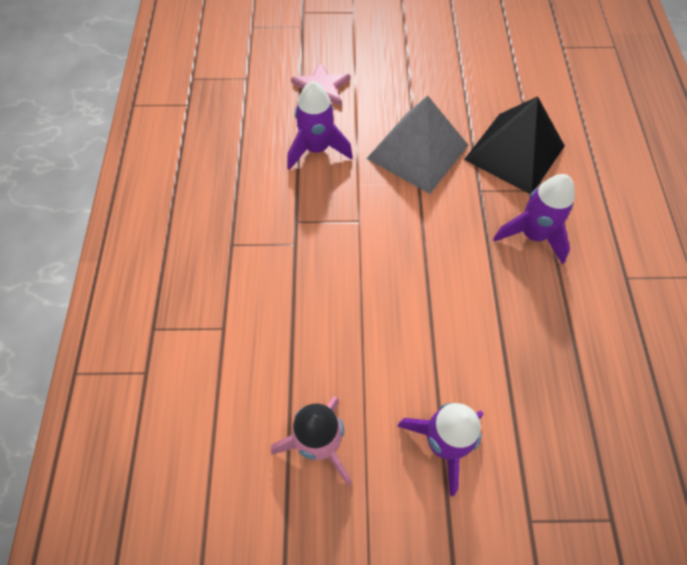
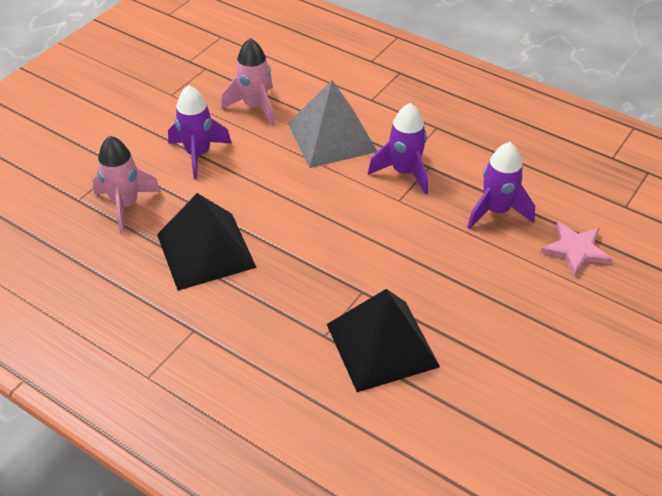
camera: 125 degrees right, 15 degrees down
grey pyramid [366,96,469,194] -> grey pyramid moved to [288,80,378,168]
purple rocket [493,174,575,264] -> purple rocket moved to [368,103,428,195]
none -> pink rocket [93,136,161,233]
none -> black pyramid [157,193,257,291]

